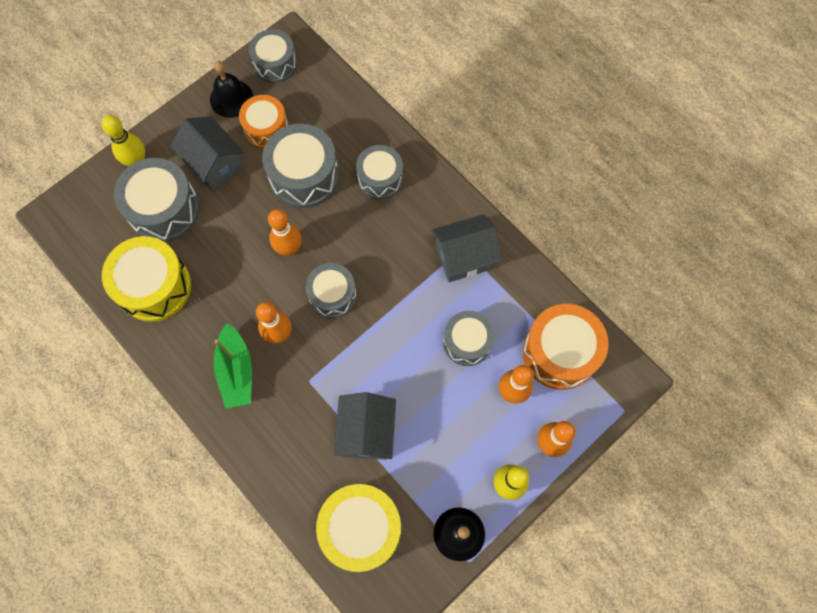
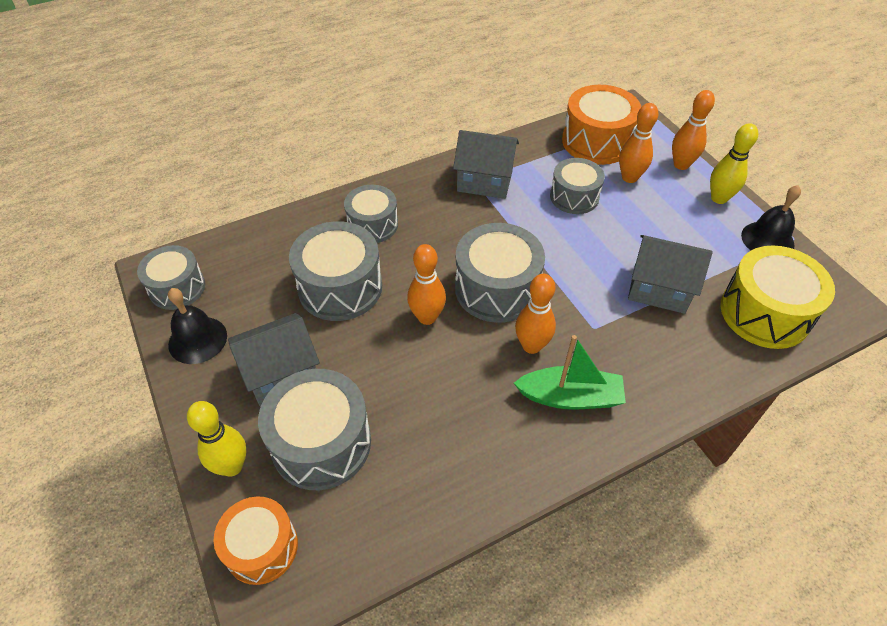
camera: 75 degrees left, 20 degrees down
yellow drum [102,236,191,322] -> none
orange drum [239,95,288,149] -> orange drum moved to [214,496,298,585]
grey drum [305,263,357,318] -> grey drum [455,223,545,323], size x1.53
grey house [432,214,502,282] -> grey house turned 75 degrees counterclockwise [453,130,519,199]

